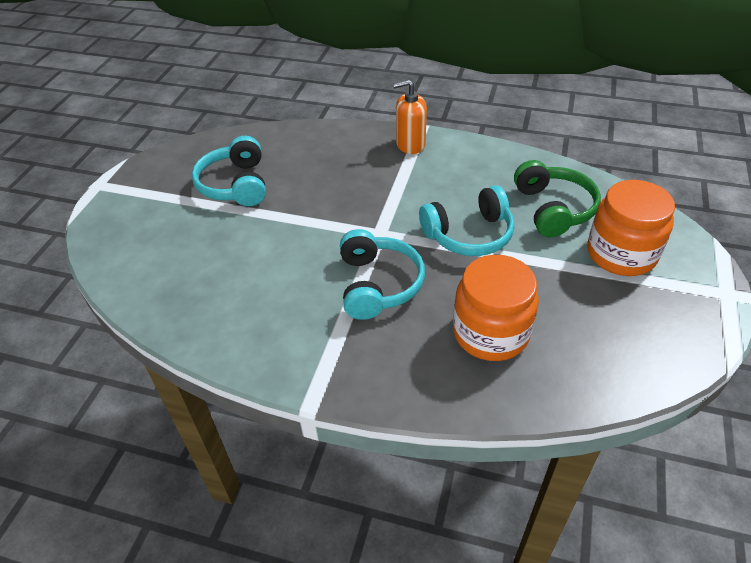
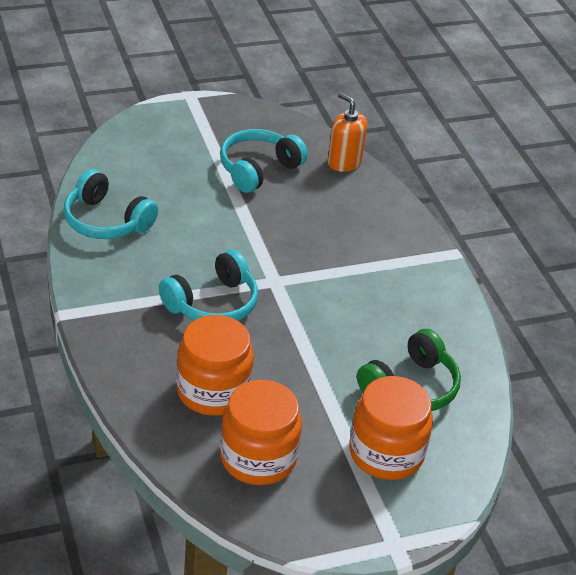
camera: 50 degrees right, 5 degrees down
orange soap dispenser [393,80,427,154] -> orange soap dispenser moved to [328,93,368,172]
turquoise headphones [419,185,515,256] -> turquoise headphones moved to [63,169,158,239]
none -> orange jar [220,380,302,485]

